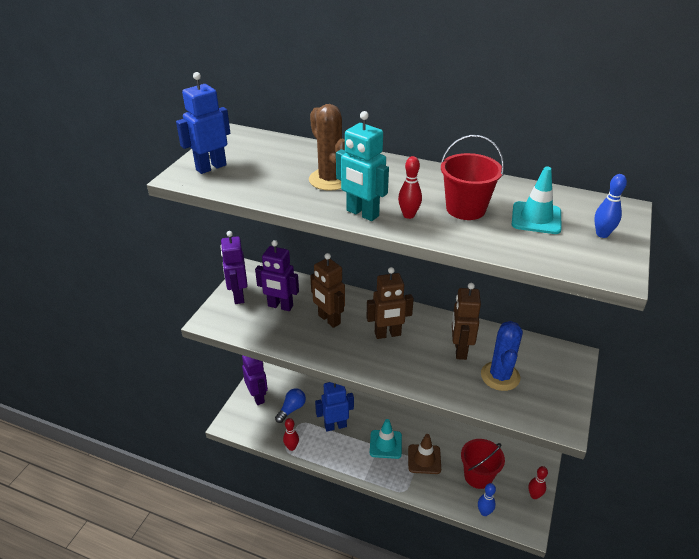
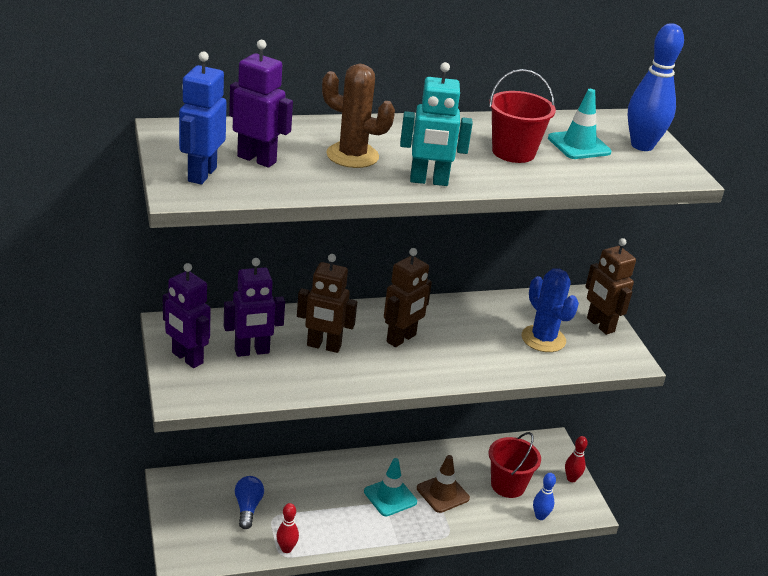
camera: 40 degrees left, 5 degrees down
purple robot [242,355,268,405] -> purple robot moved to [229,40,293,168]
blue robot [315,382,354,432] -> none
red bowling pin [398,156,422,219] -> none
brown robot [452,283,481,360] -> brown robot moved to [585,238,636,335]
blue bowling pin [594,174,627,238] -> blue bowling pin [628,23,684,151], size x1.86

